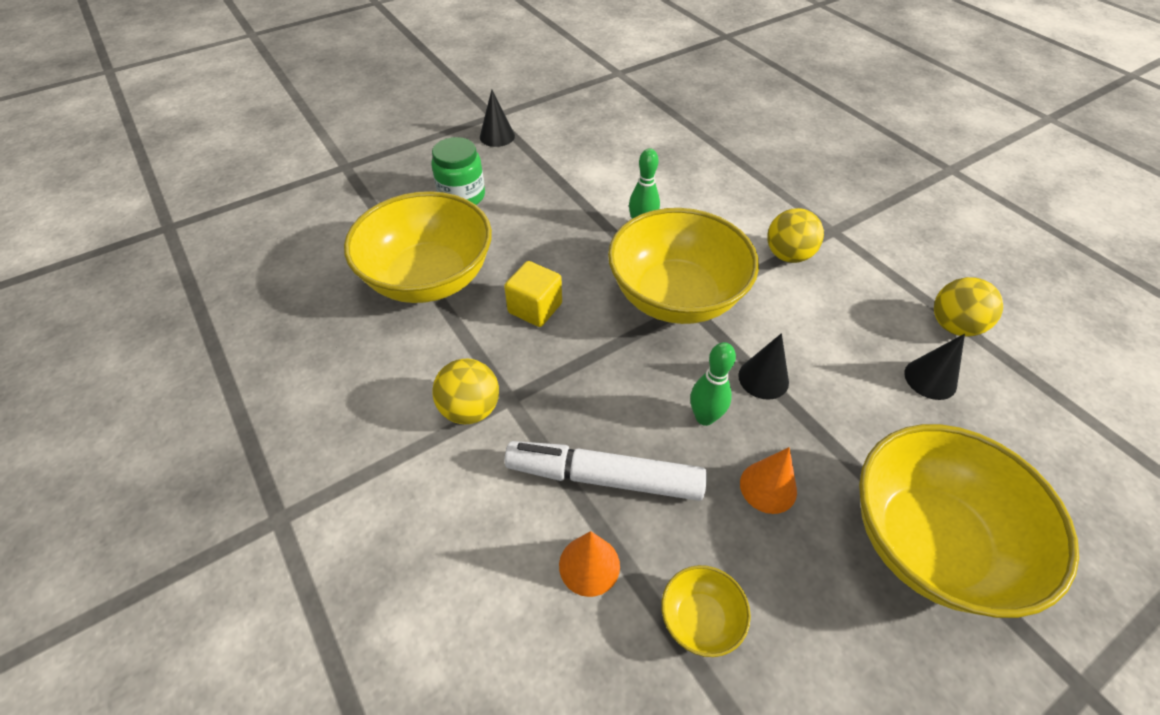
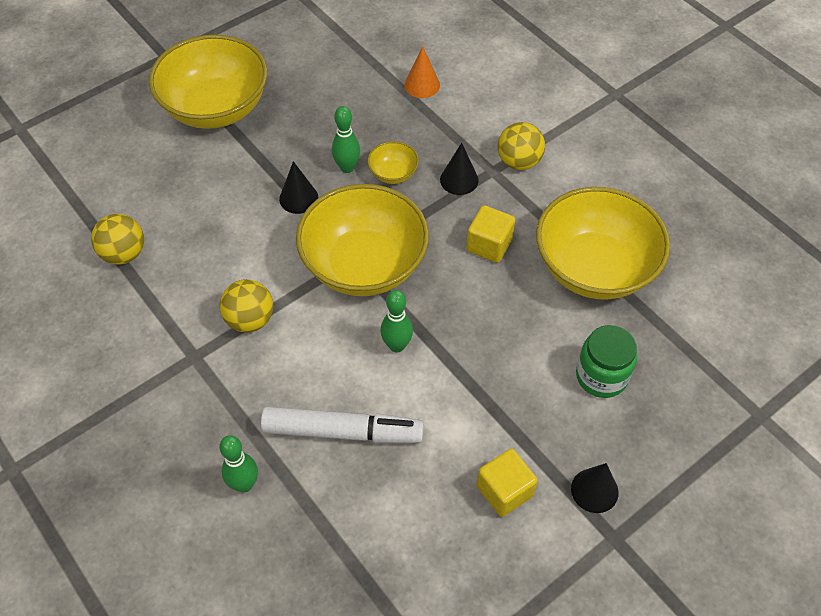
camera: 175 degrees right, 5 degrees up
white marker [505,441,707,501] -> white marker moved to [261,407,424,443]
yellow bowl [661,565,751,657] -> yellow bowl moved to [367,141,419,184]
orange cone [740,447,797,514] -> none
black cone [904,334,965,400] -> black cone moved to [440,143,478,195]
none -> green bowling pin [219,435,258,492]
none -> yellow cube [477,448,538,517]

